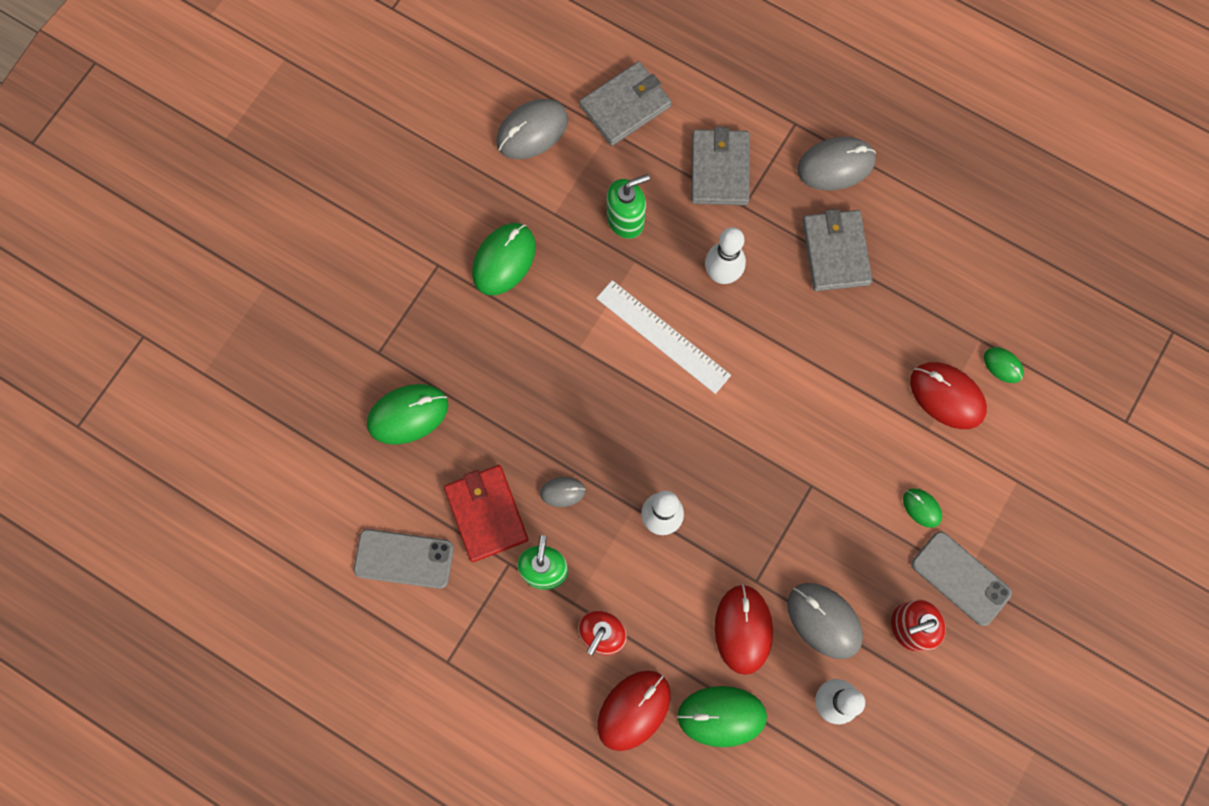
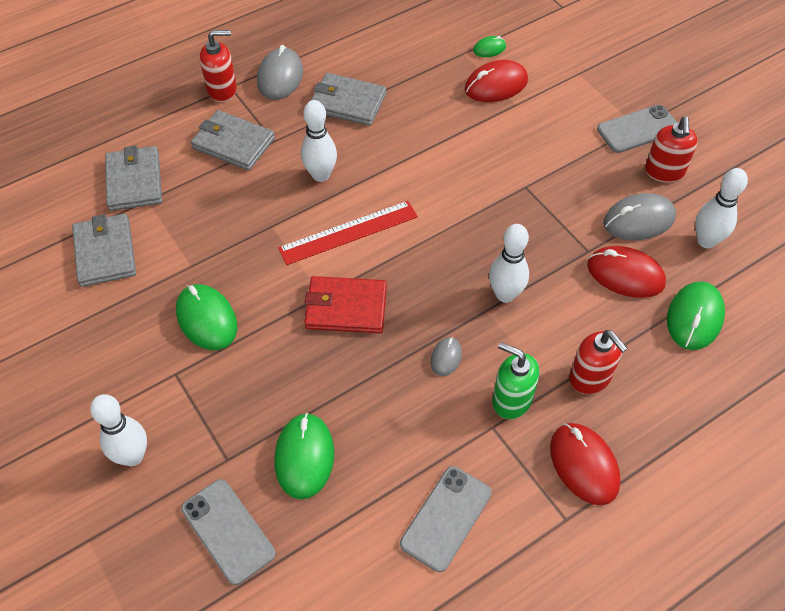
camera: 65 degrees left, 20 degrees down
red wallet [444,465,528,562] -> red wallet moved to [304,276,387,333]
grey mouse [496,99,568,159] -> grey wallet [72,214,136,287]
white ruler [596,280,731,394] -> red ruler [278,201,418,265]
red mouse [597,670,671,751] -> red mouse moved to [550,423,621,505]
green soap dispenser [607,174,650,239] -> none
green mouse [903,488,942,528] -> none
none -> white bowling pin [90,394,147,466]
none -> grey phone [181,479,276,585]
none -> red soap dispenser [200,30,237,102]

